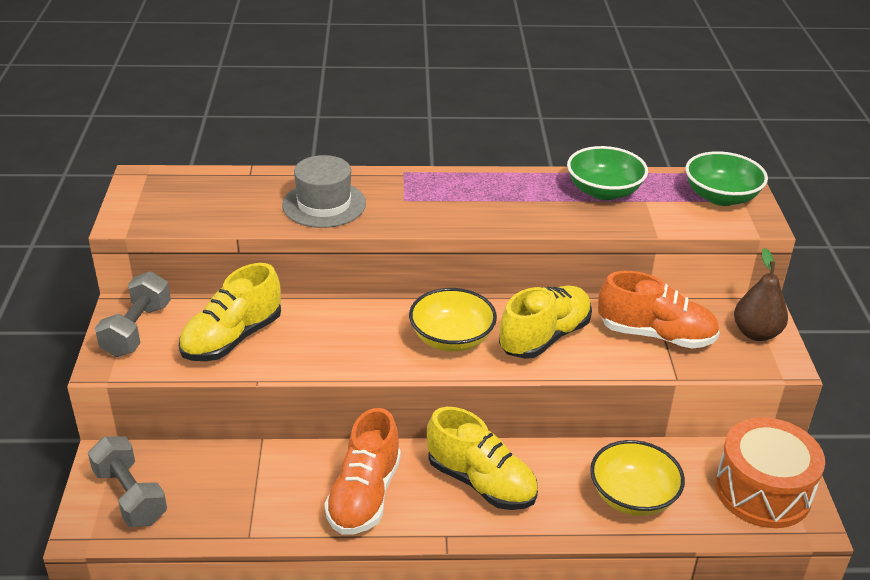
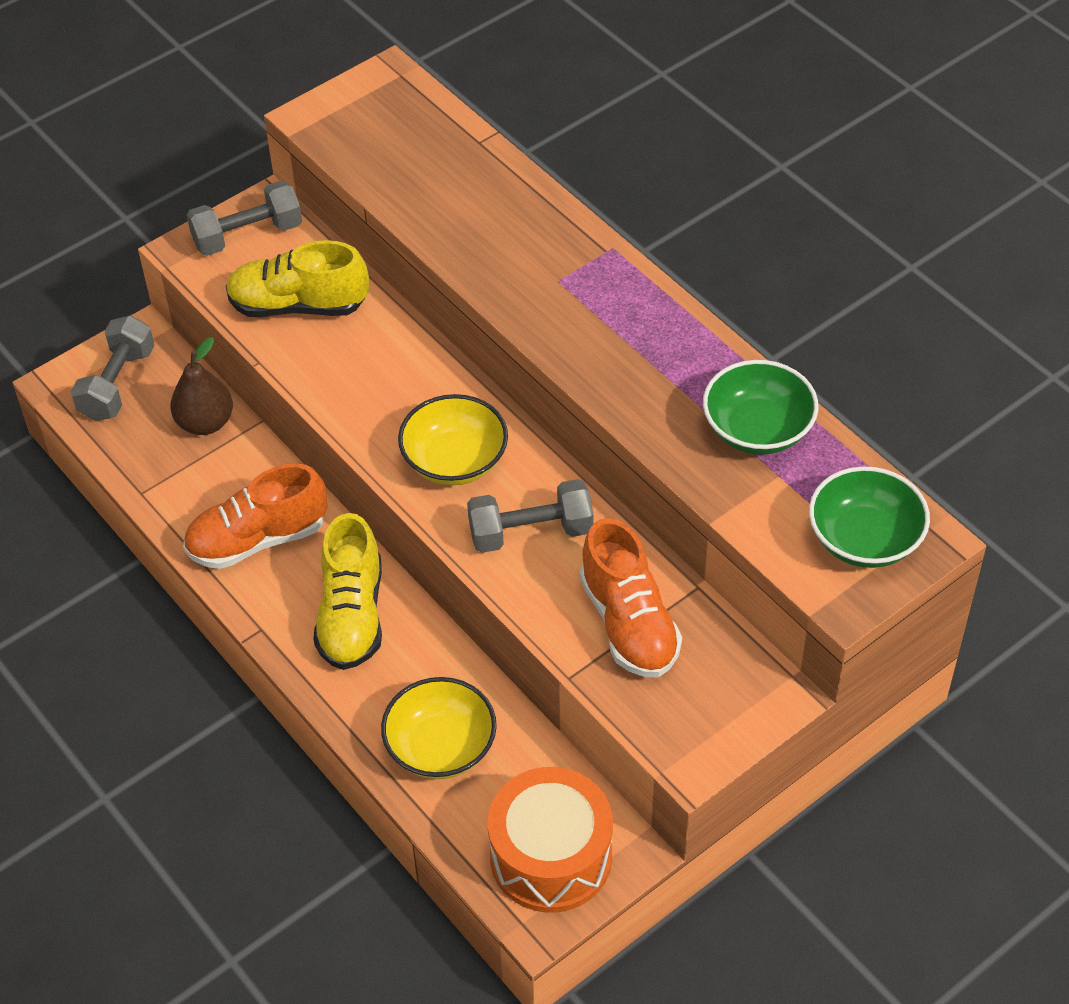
camera: 55 degrees right, 15 degrees up
grey hat [282,155,366,228] -> none
yellow shoe [499,286,592,359] -> grey dumbbell [467,479,594,553]
brown pear [734,248,788,341] -> brown pear moved to [170,337,233,435]

